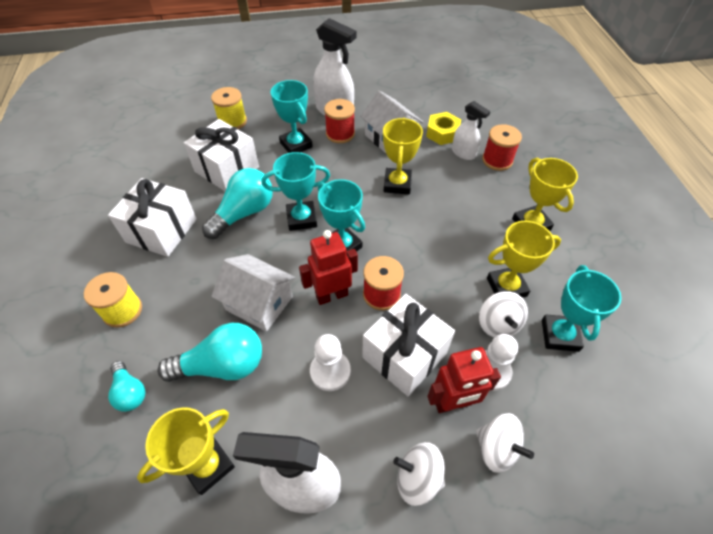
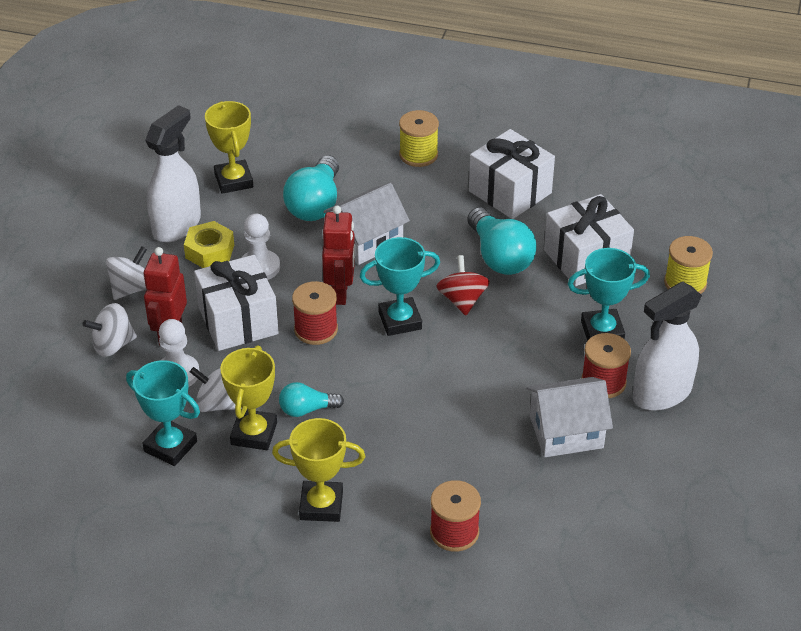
camera: 115 degrees right, 10 degrees down
turquoise light bulb [108,361,145,412] -> turquoise light bulb moved to [279,382,344,417]
turquoise trophy [262,152,330,231] -> red spinning top [436,255,490,315]
yellow trophy [383,118,423,194] -> none
yellow nut [426,112,461,145] -> yellow nut moved to [184,221,234,268]
white spray bottle [452,101,490,160] -> none

